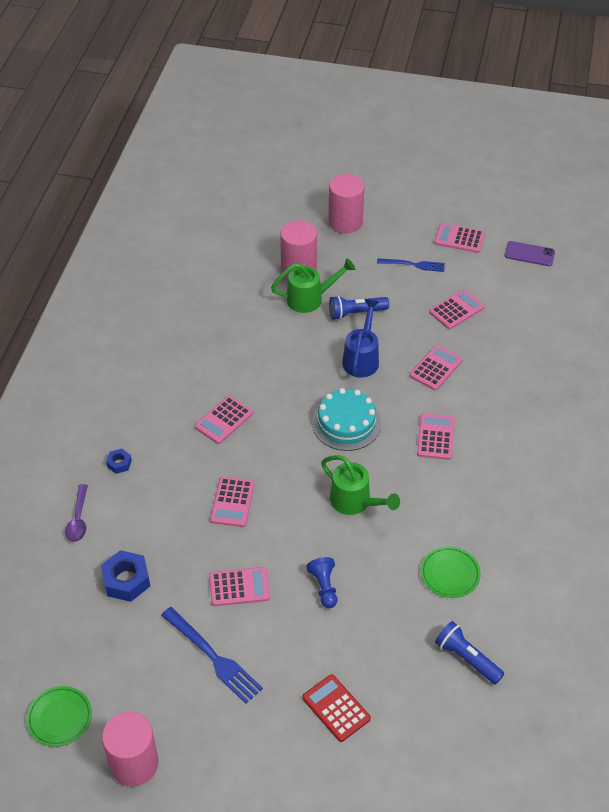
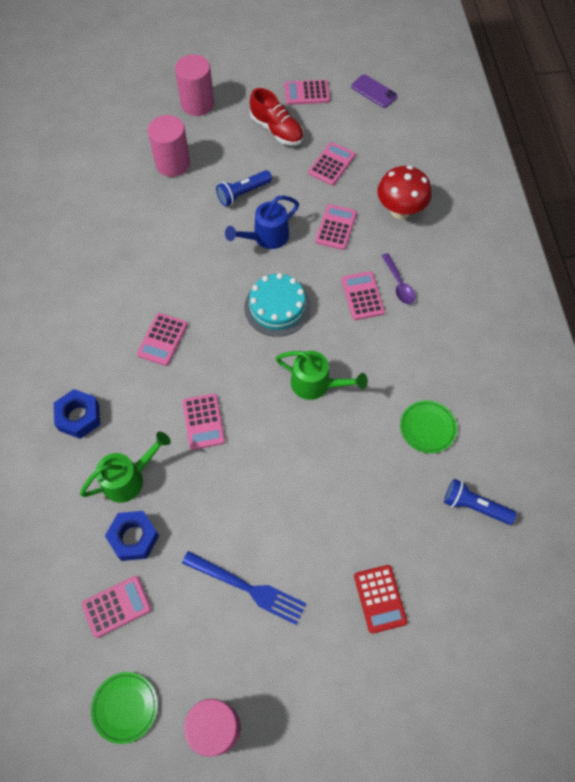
camera: 20 degrees left, 15 degrees up
purple spoon [65,484,88,542] -> purple spoon moved to [382,253,416,304]
blue nut [106,449,132,474] -> blue nut [54,389,100,439], size x1.85
pink calculator [209,567,270,606] -> pink calculator moved to [82,576,151,638]
green watering can [271,258,355,313] -> green watering can moved to [80,432,171,503]
red calculator [302,674,371,742] -> red calculator turned 135 degrees counterclockwise [354,565,407,634]
blue pawn [306,557,338,608] -> none
blue watering can [342,299,379,378] -> blue watering can turned 120 degrees counterclockwise [225,195,299,249]
blue fork [377,258,445,272] -> red shoe [250,88,304,146]
purple phone [505,241,555,266] -> purple phone turned 45 degrees clockwise [351,74,397,108]
none -> red mushroom [377,166,432,219]

